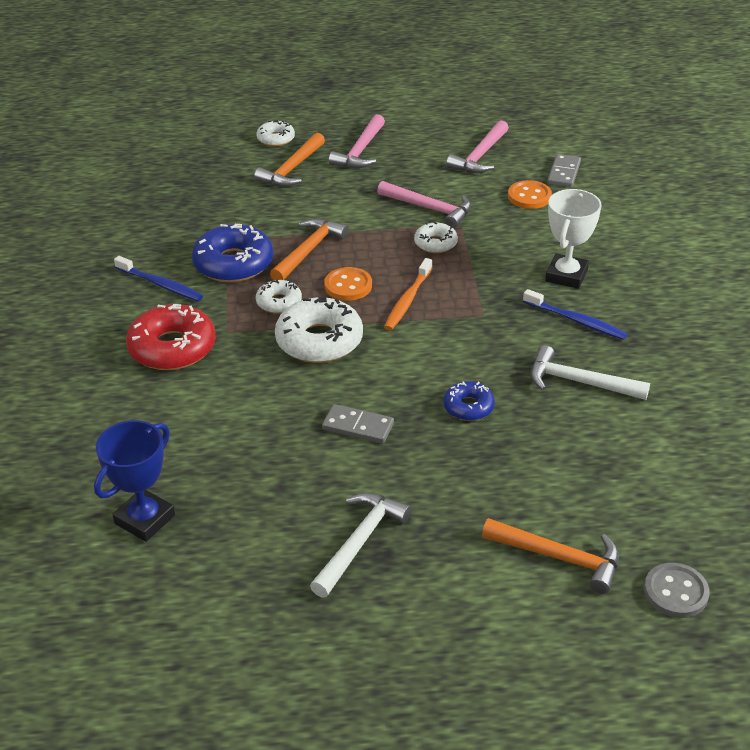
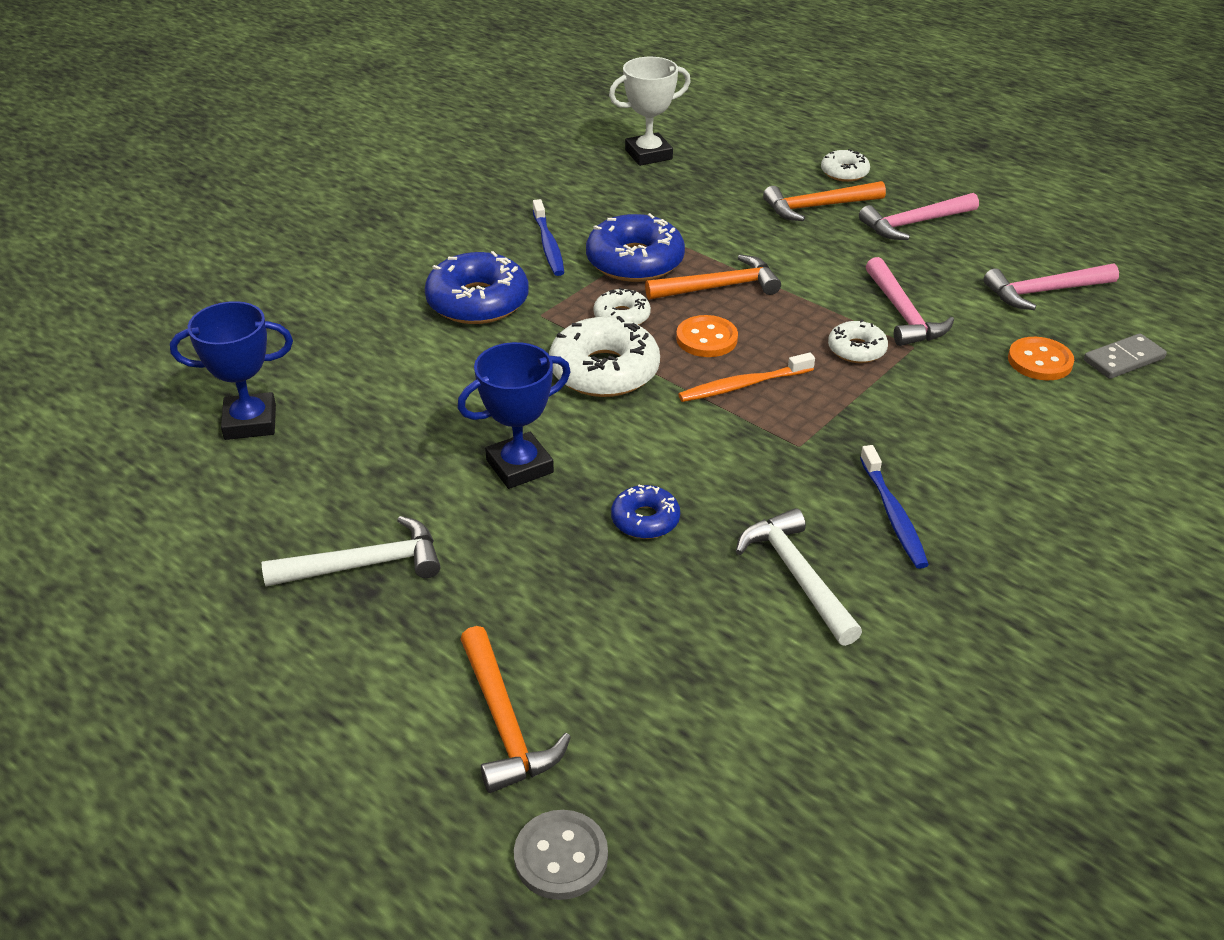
camera: 45 degrees right, 0 degrees up
red donut [126,304,216,370] -> blue donut [424,251,529,324]
grey domino [322,404,394,444] -> blue trophy [457,342,571,489]
white trophy [545,189,602,289] -> white trophy moved to [609,57,691,166]

